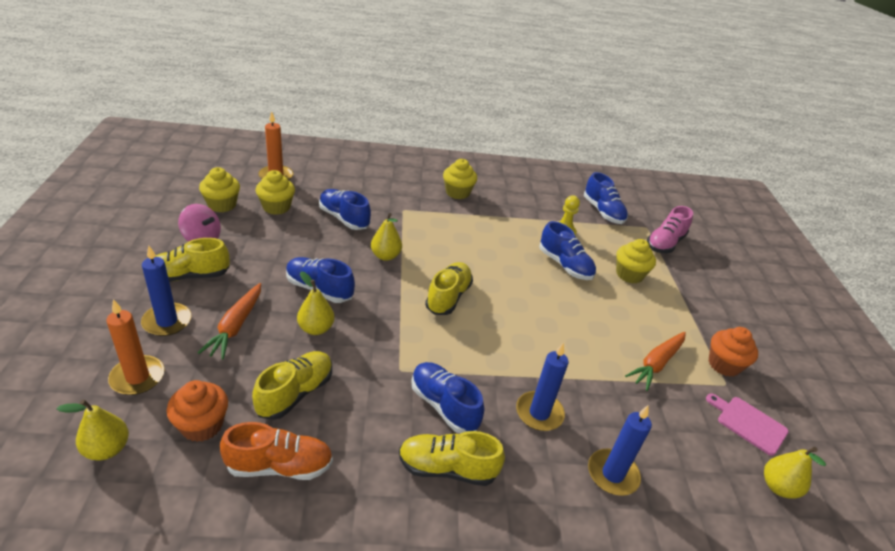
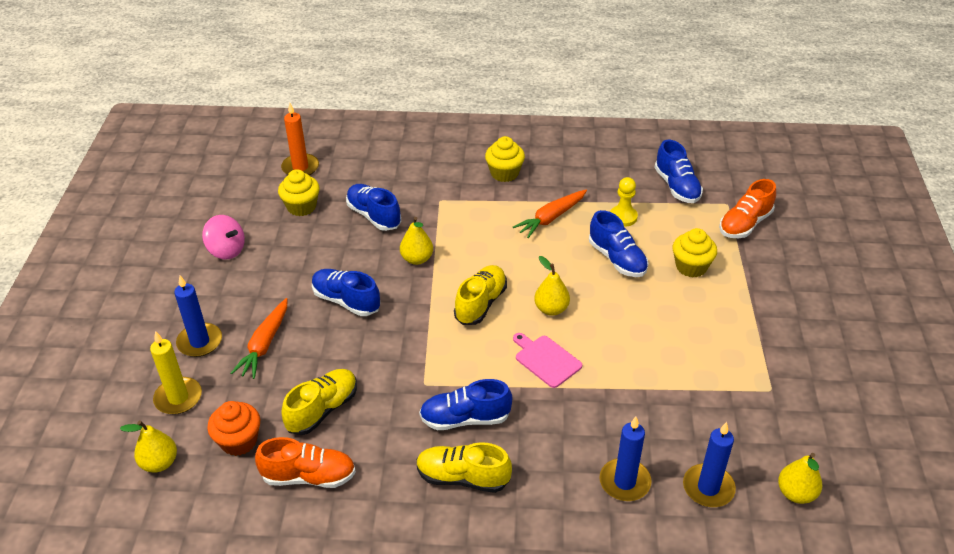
camera: 10 degrees right, 5 degrees up
orange candle [106,299,164,395] -> yellow candle [150,331,202,415]
yellow shoe [155,238,230,282] -> none
yellow cupcake [199,167,240,212] -> none
yellow pear [297,272,335,335] -> yellow pear moved to [534,256,570,316]
blue shoe [411,362,484,433] -> blue shoe turned 60 degrees counterclockwise [419,379,512,430]
blue candle [516,343,569,431] -> blue candle moved to [683,422,736,507]
orange carrot [625,332,686,391] -> orange carrot moved to [513,190,587,238]
pink shoe [647,206,693,253] -> orange shoe [719,179,776,238]
pink cutting board [706,393,789,456] -> pink cutting board moved to [513,333,582,388]
orange cupcake [709,327,758,377] -> none

